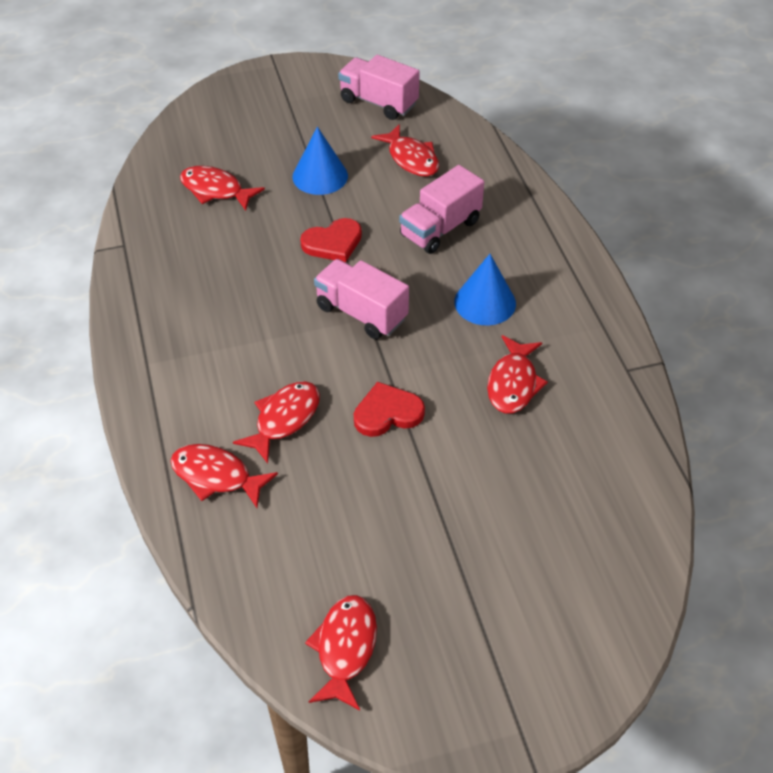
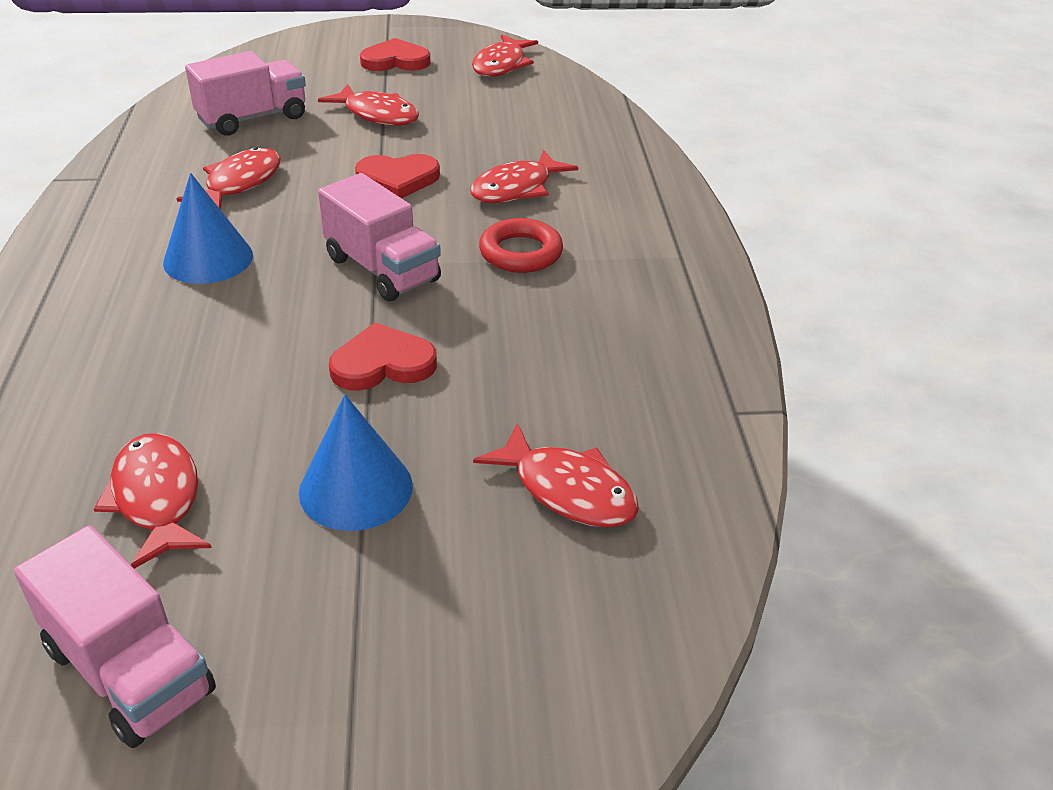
camera: 170 degrees left, 10 degrees down
red fish [170,444,278,508] -> red fish moved to [318,84,419,126]
pink truck [399,165,484,254] -> pink truck moved to [185,51,306,136]
none -> red heart [360,38,431,71]
none -> red ring [479,218,563,273]

